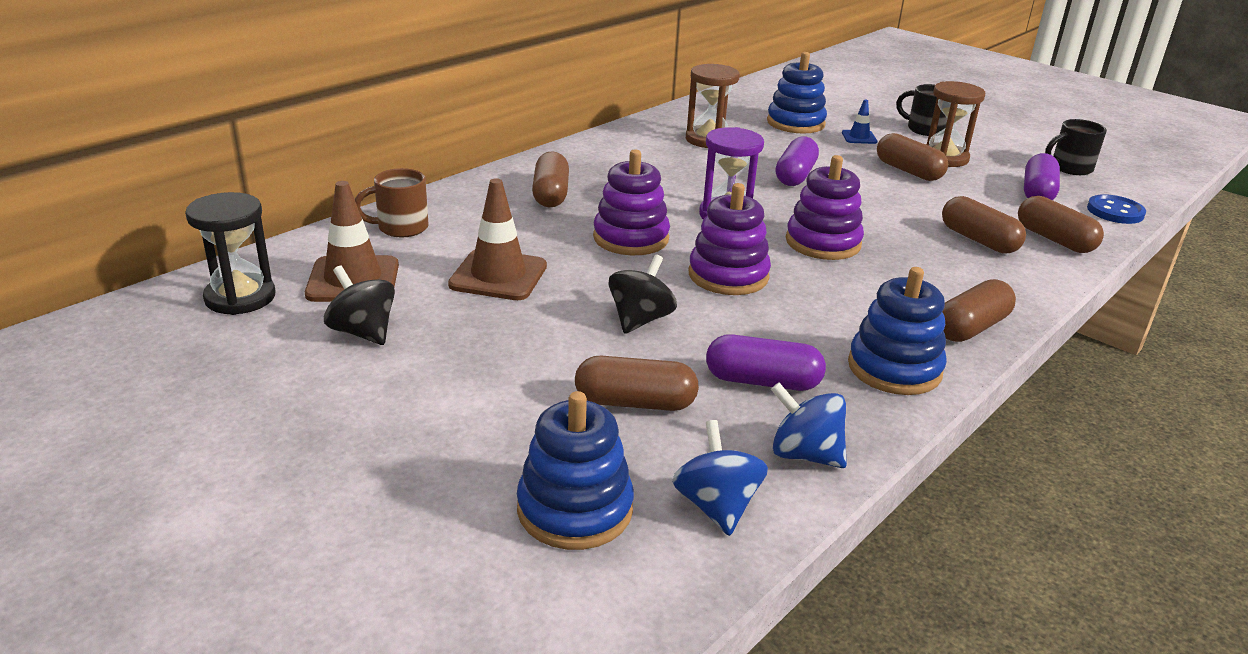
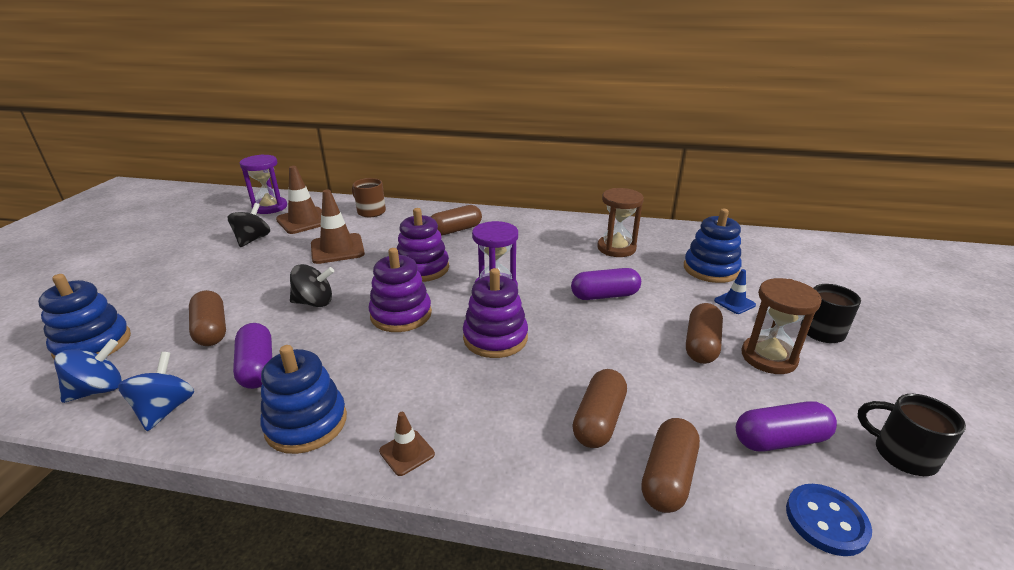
camera: 60 degrees right, 0 degrees up
black hourglass [185,192,276,315] -> purple hourglass [240,154,287,214]
brown capsule [942,279,1016,342] -> brown traffic cone [379,412,435,476]

